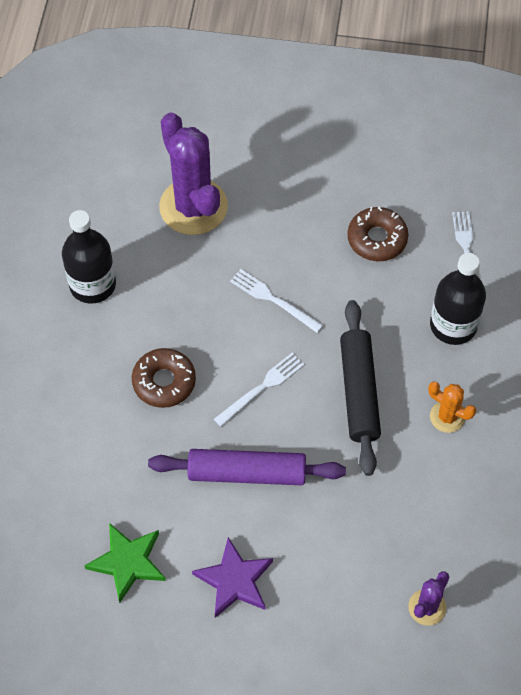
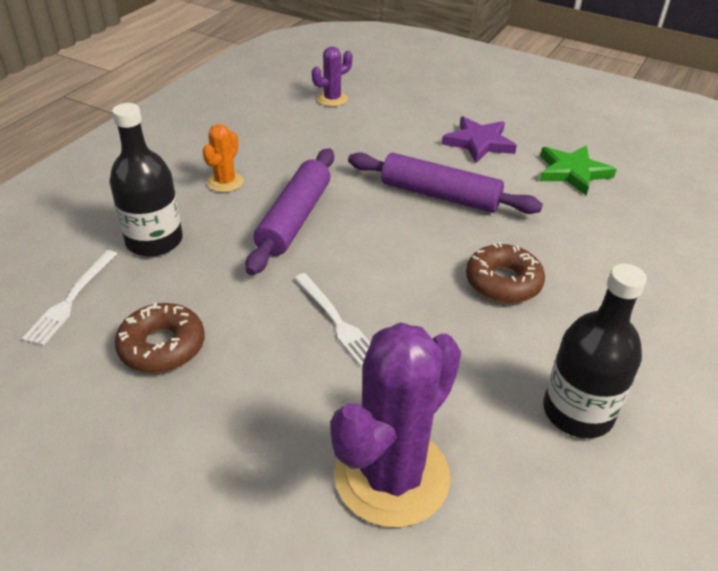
camera: 160 degrees left, 20 degrees down
purple cactus [159,113,228,235] -> purple cactus turned 45 degrees clockwise [330,322,461,528]
white fork [214,352,304,427] -> none
black rolling pin [340,300,381,476] -> purple rolling pin [245,148,334,275]
orange cactus [428,381,476,433] -> orange cactus turned 60 degrees clockwise [202,124,244,192]

